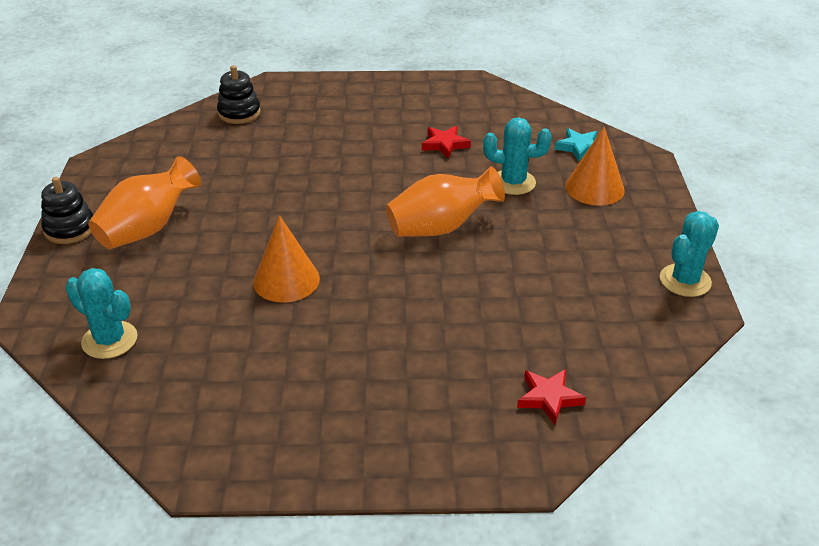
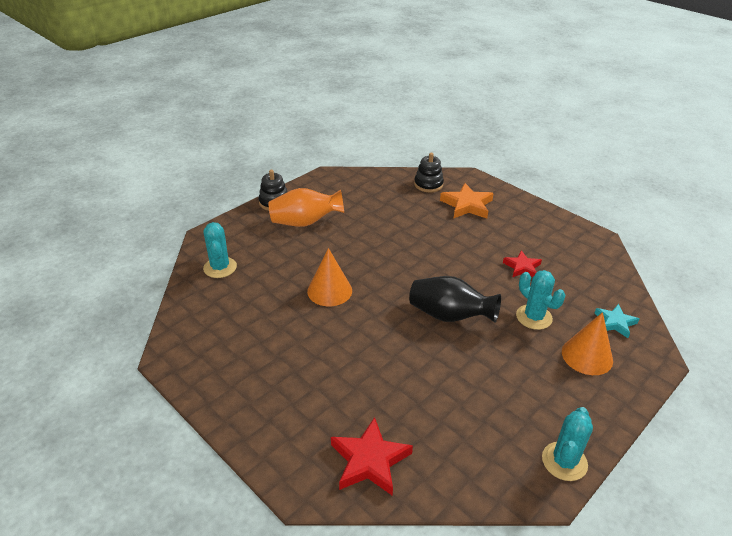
camera: 45 degrees right, 0 degrees up
orange vase [386,166,505,237] -> black vase [409,276,501,323]
red star [517,369,586,425] -> red star [331,417,413,496], size x1.59
turquoise cactus [660,211,719,297] -> turquoise cactus turned 60 degrees counterclockwise [542,407,593,481]
none -> orange star [440,183,494,218]

